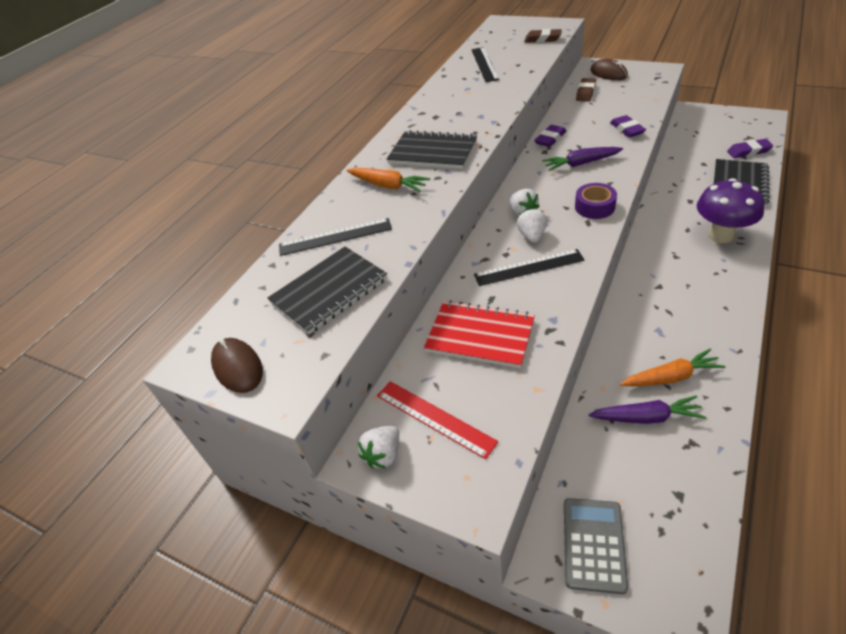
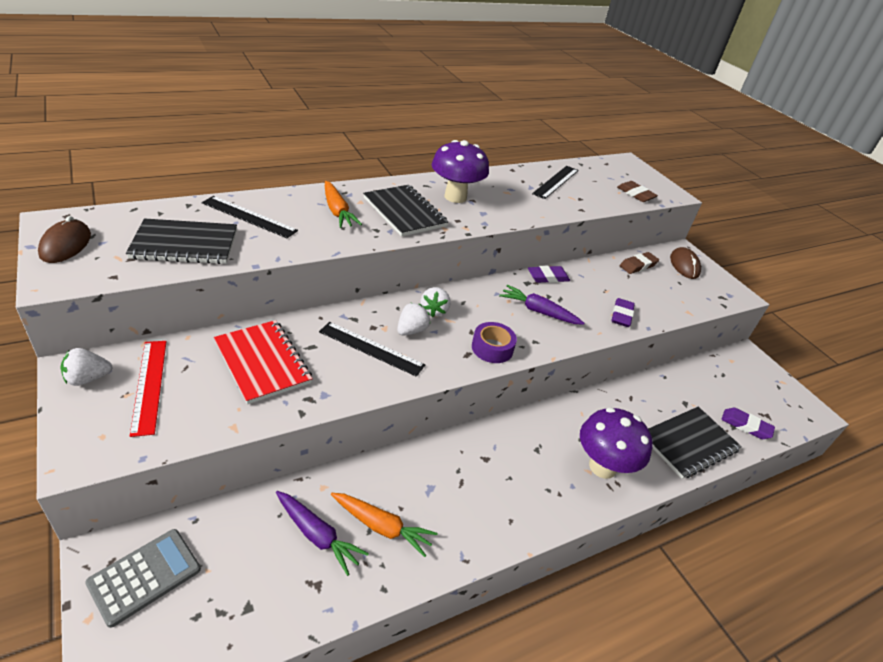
camera: 25 degrees right, 5 degrees down
none -> purple mushroom [432,140,489,203]

